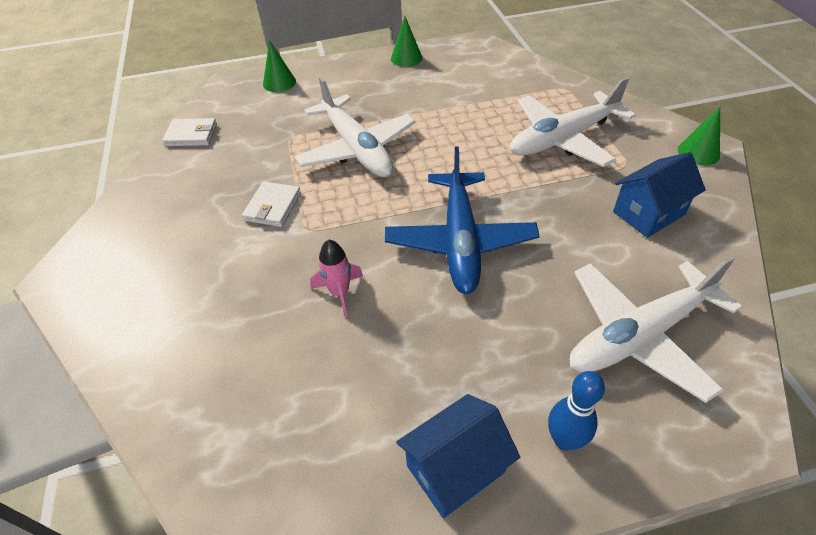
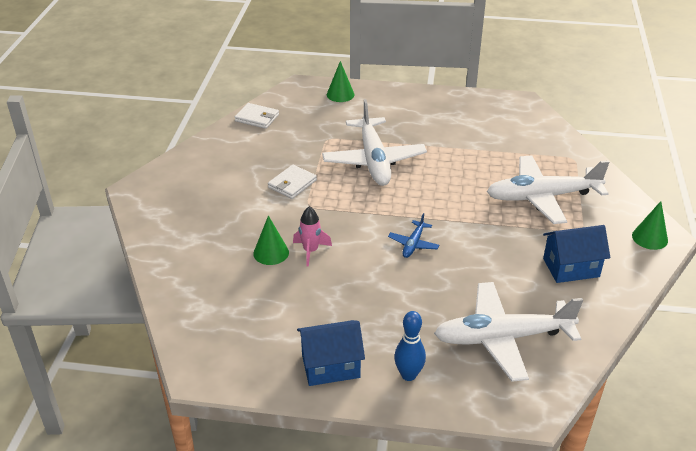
camera: 20 degrees right, 10 degrees down
blue plane [385,146,540,294] -> blue plane [388,213,439,258], size x0.44
green cone [391,16,422,67] -> green cone moved to [253,216,289,265]

